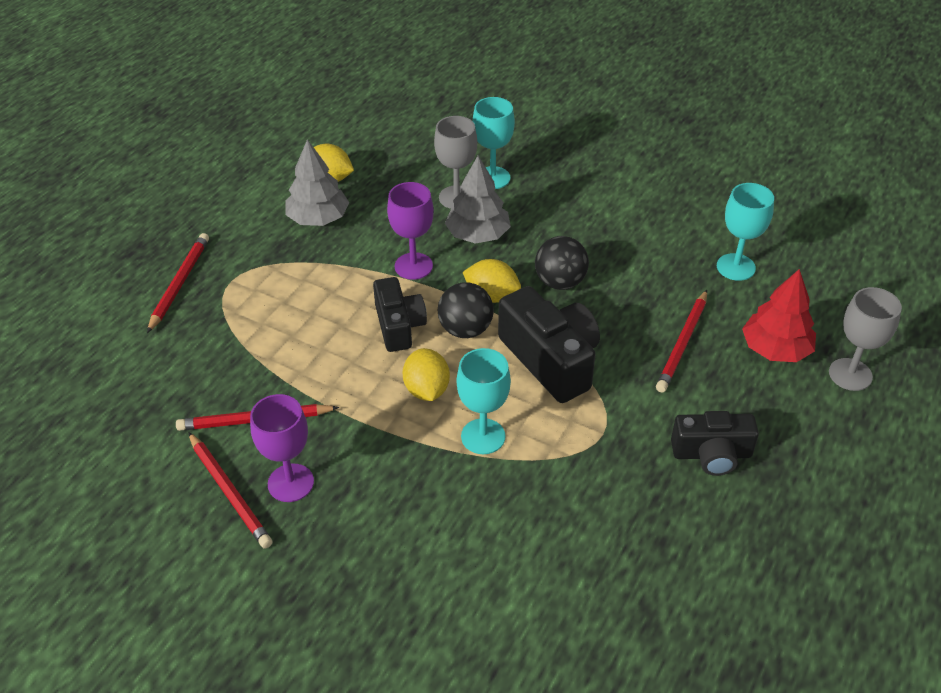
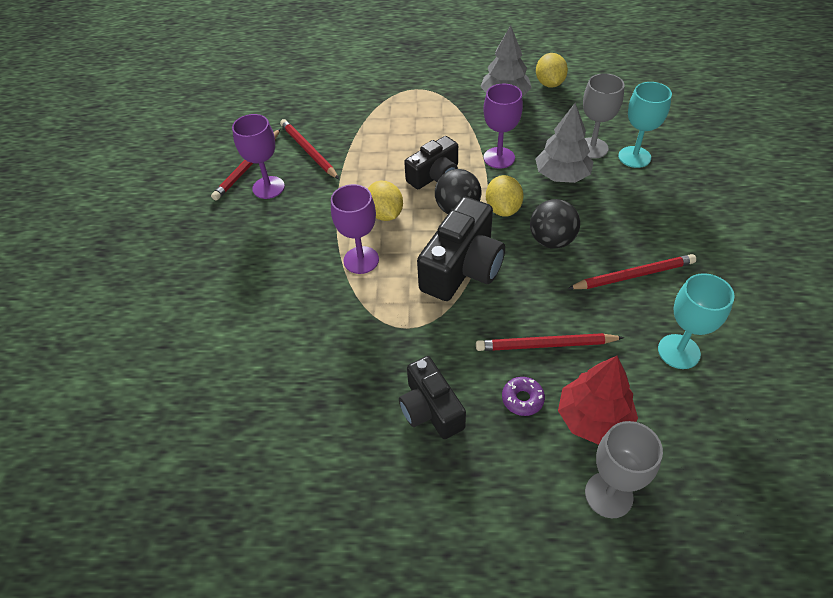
camera: 65 degrees right, 5 degrees up
red pencil [147,233,209,333] -> red pencil moved to [567,254,696,289]
yellow lemon [402,348,450,401] -> yellow lemon turned 75 degrees counterclockwise [368,181,403,221]
turquoise goblet [457,348,511,454] -> purple goblet [331,184,379,274]
none -> purple donut [502,377,545,416]

